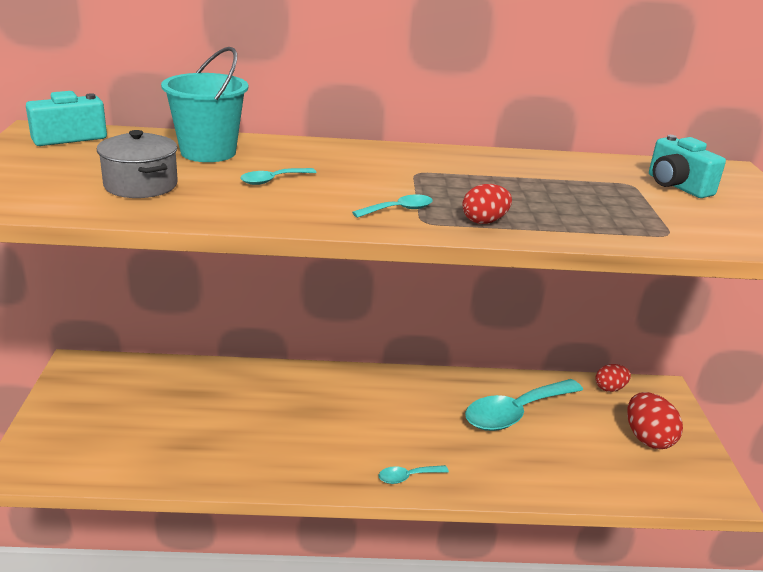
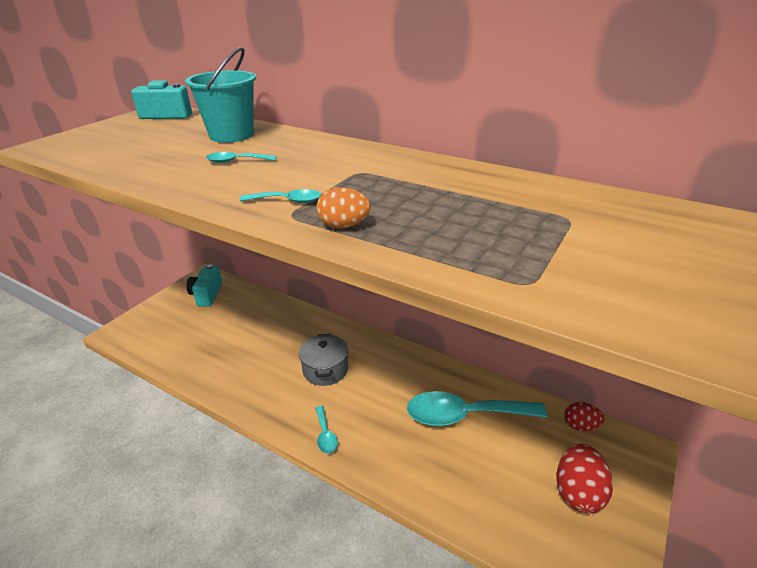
camera: 35 degrees right, 5 degrees up
grey pot [97,130,178,198] -> grey pot moved to [299,334,348,386]
turquoise spoon [379,465,449,484] -> turquoise spoon turned 120 degrees counterclockwise [315,406,338,454]
red egg [462,184,512,224] -> orange egg [316,187,371,228]
turquoise camera [649,135,726,198] -> turquoise camera moved to [186,264,222,307]

